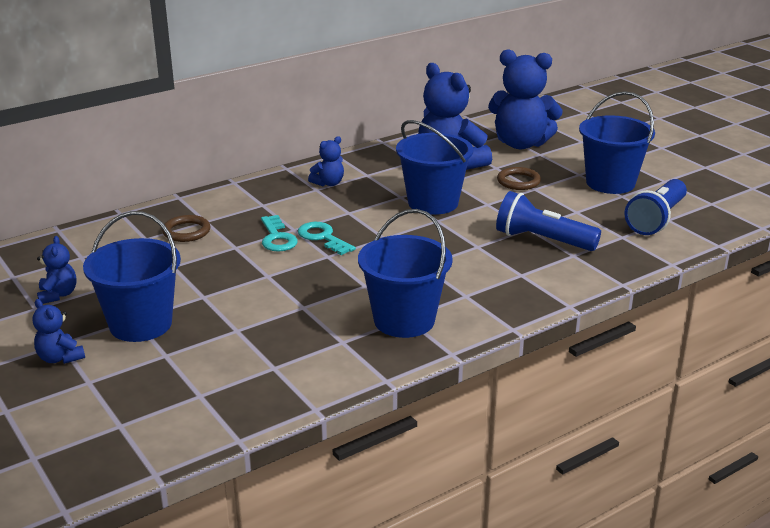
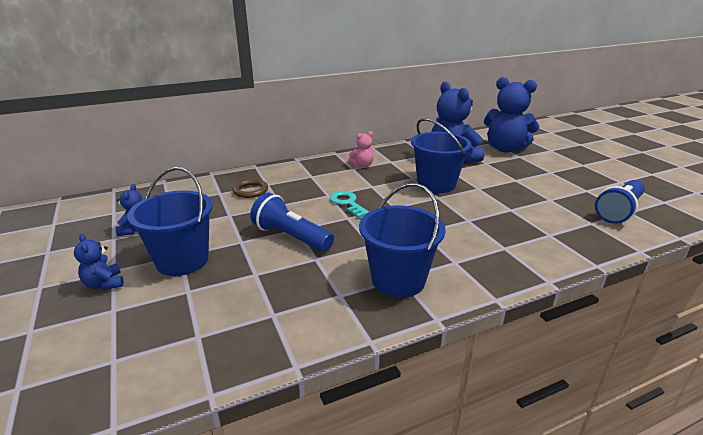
camera: 10 degrees right, 0 degrees up
turquoise key [261,215,298,252] -> none
blue teddy bear [308,136,344,186] -> pink teddy bear [348,131,374,167]
blue flashlight [496,191,601,251] -> blue flashlight moved to [250,193,334,252]
brown ring [497,167,541,190] -> none
blue bucket [579,91,655,194] -> none

